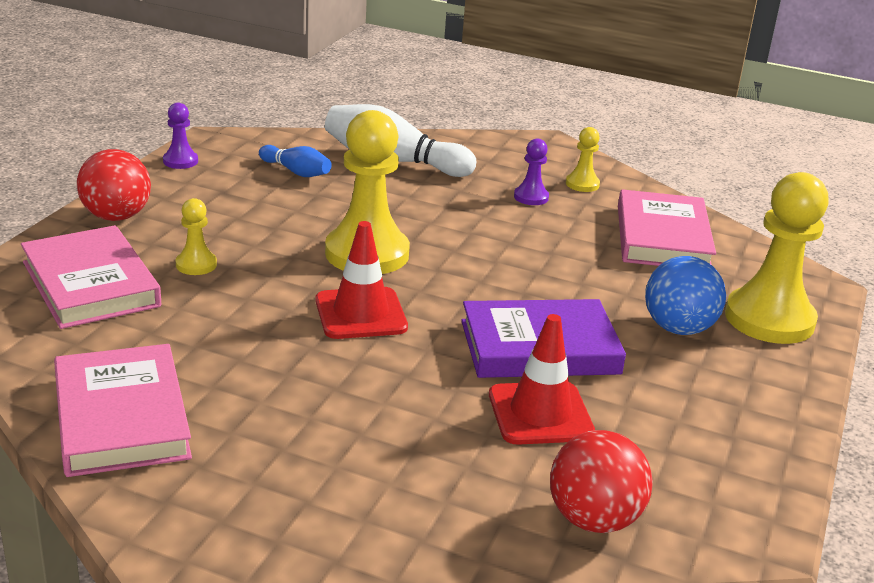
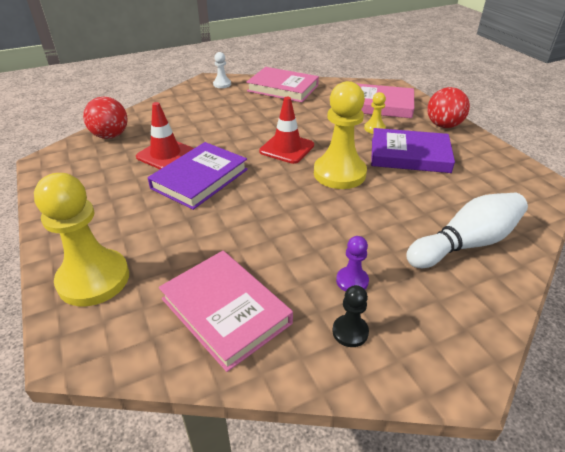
camera: 135 degrees right, 10 degrees up
purple pawn [163,103,198,169] -> none
blue bowling pin [259,145,332,177] -> none
yellow pawn [566,127,600,192] -> black pawn [332,285,369,347]
blue ball [645,256,726,335] -> none
none -> white pawn [213,52,231,88]
none -> purple book [371,128,455,173]

